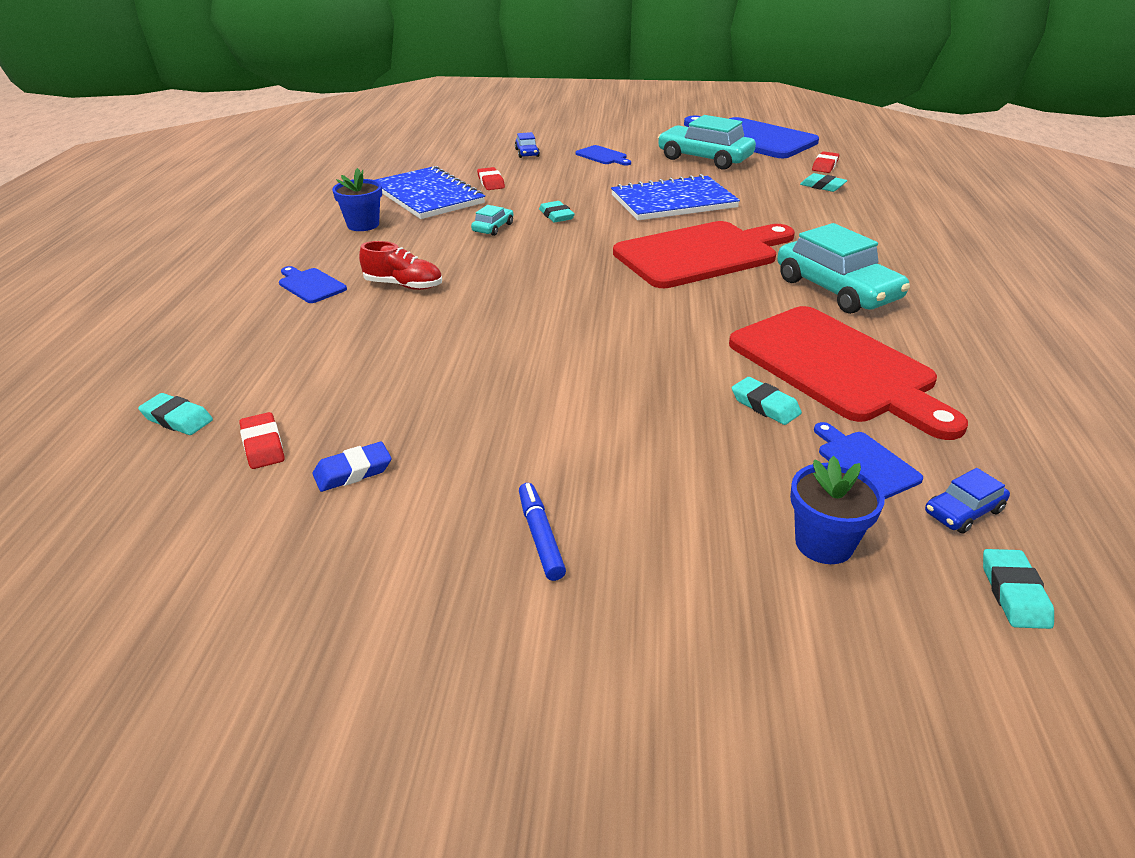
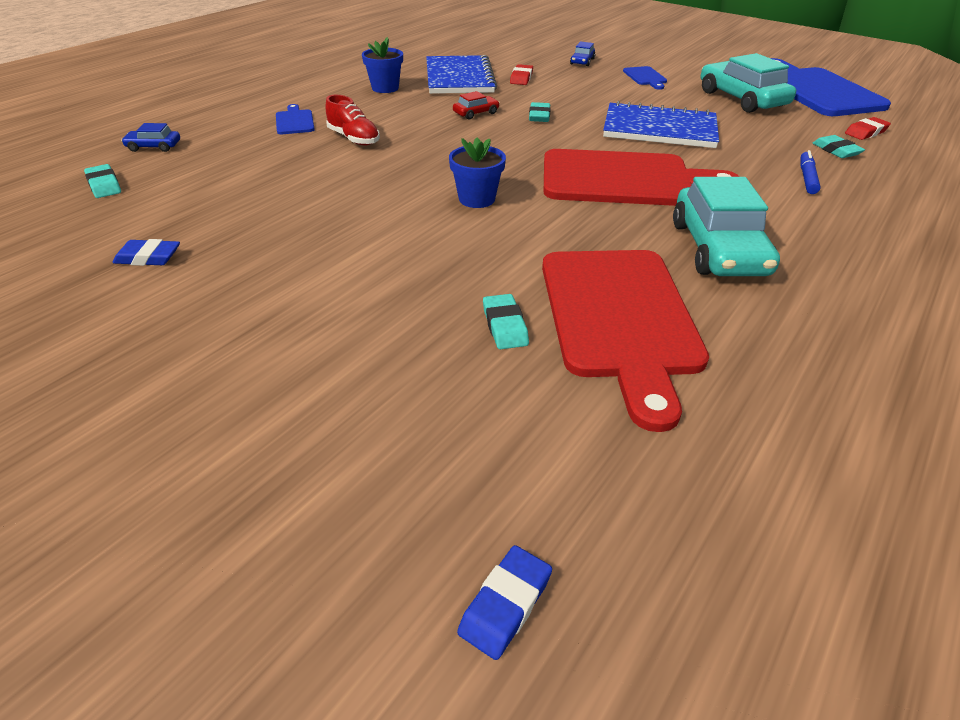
camera: 30 degrees right, 5 degrees up
red eraser [239,412,285,469] -> none
turquoise car [471,205,513,236] -> red car [453,91,500,119]
blue marker [519,483,566,581] -> blue marker moved to [801,150,820,194]
blue flower pot [790,456,885,564] -> blue flower pot moved to [449,138,506,208]
blue cutting board [814,422,923,499] -> none
blue car [925,468,1010,534] -> blue car moved to [121,123,180,152]
turquoise eraser [983,549,1054,629] -> blue eraser [457,545,552,660]

